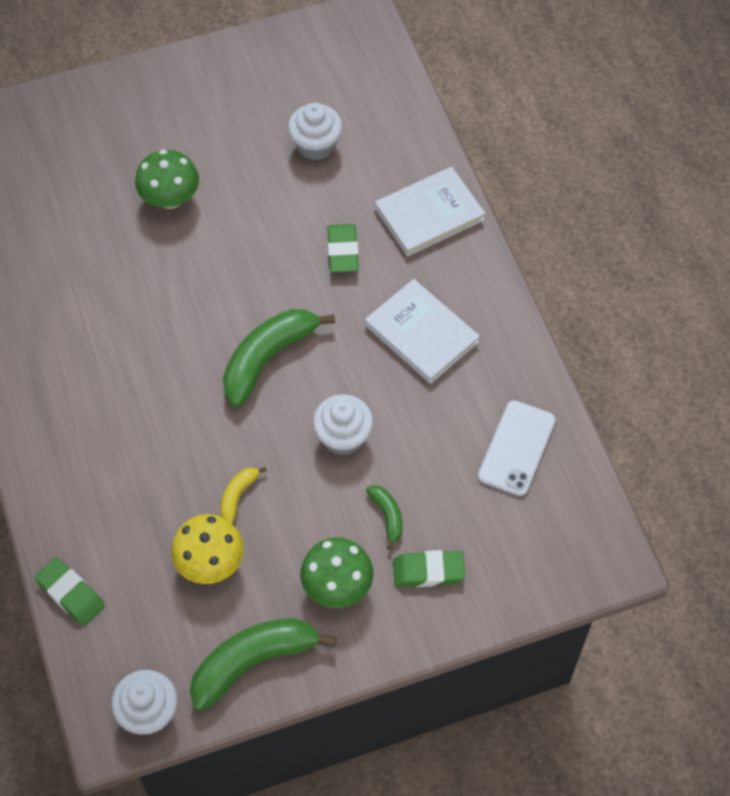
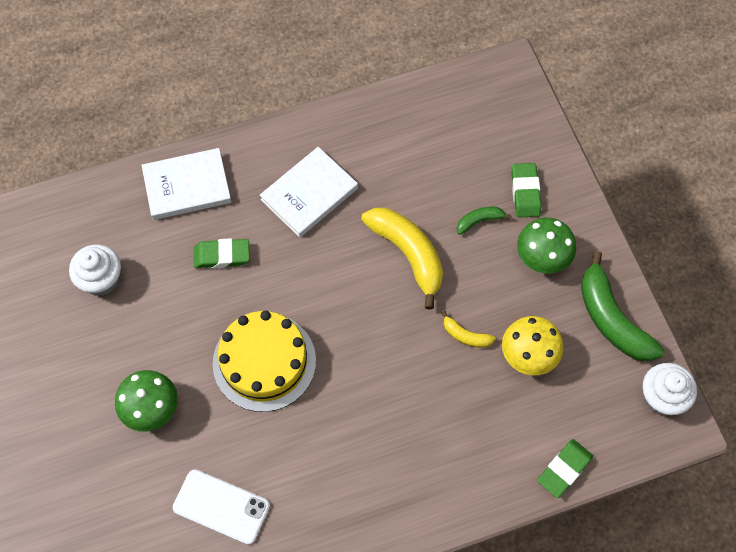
camera: 90 degrees left, 5 degrees up
green banana [223,309,335,407] -> none
white cupcake [313,394,373,456] -> yellow banana [361,208,443,310]
white book [375,167,485,257] -> white book turned 75 degrees counterclockwise [142,148,232,220]
white phone [478,400,556,496] -> white phone moved to [173,470,270,545]
none -> yellow cake [213,311,316,412]

